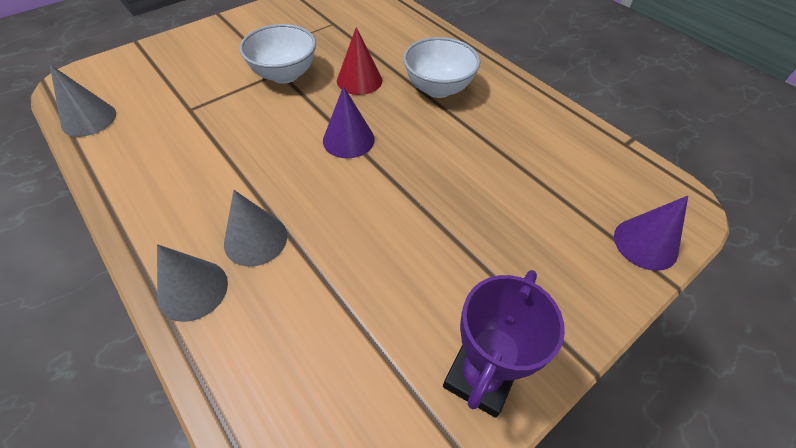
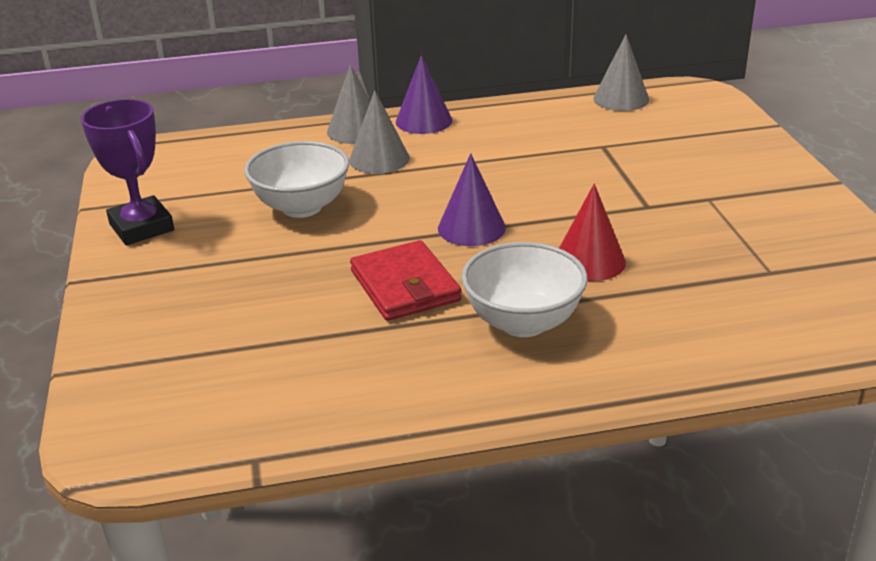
camera: 120 degrees right, 20 degrees down
white bowl [239,24,316,84] -> white bowl moved to [244,141,349,218]
purple cone [614,196,688,271] -> purple cone moved to [396,55,452,134]
none -> red wallet [350,240,462,321]

